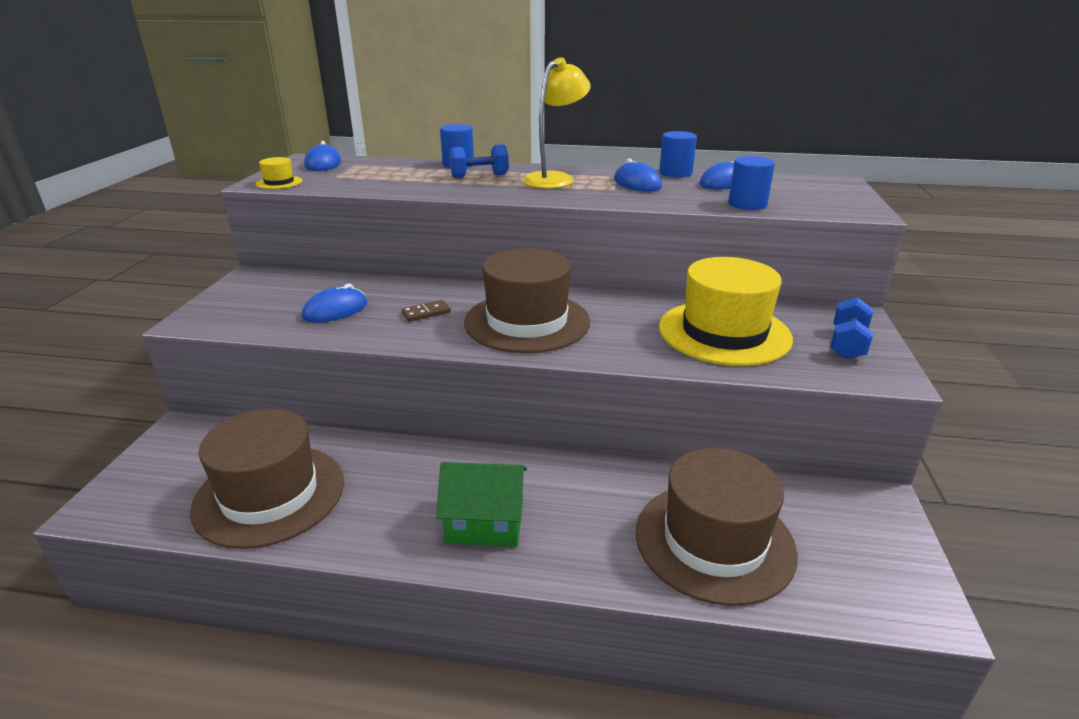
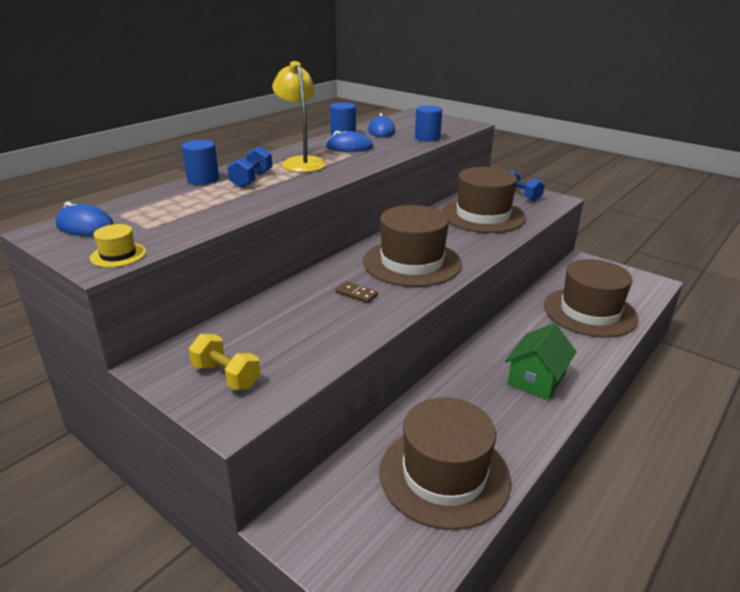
camera: 60 degrees left, 0 degrees up
blue mouse [302,284,367,323] -> none
brown domino [401,300,451,322] -> brown domino turned 60 degrees counterclockwise [335,281,378,303]
yellow hat [659,257,793,366] -> brown hat [442,167,526,233]
none -> yellow dumbbell [189,334,260,390]

